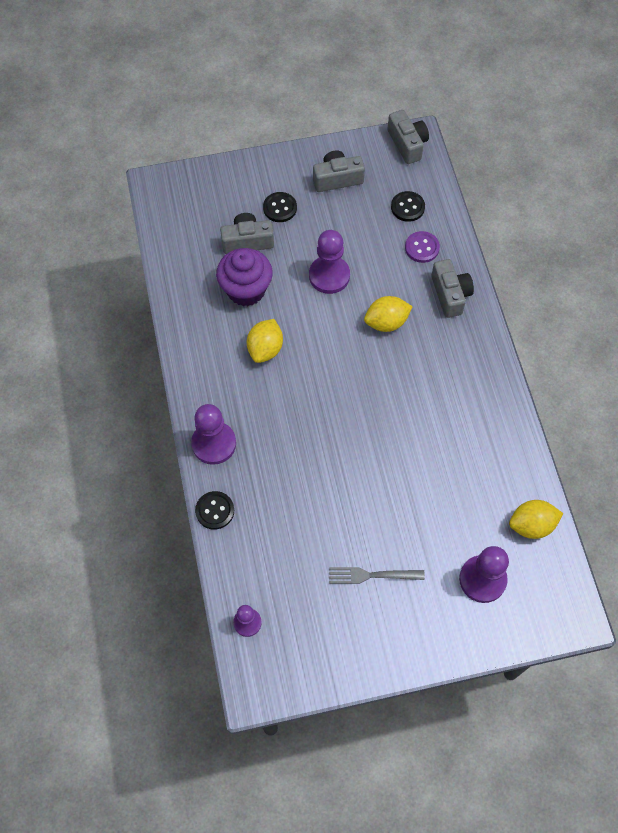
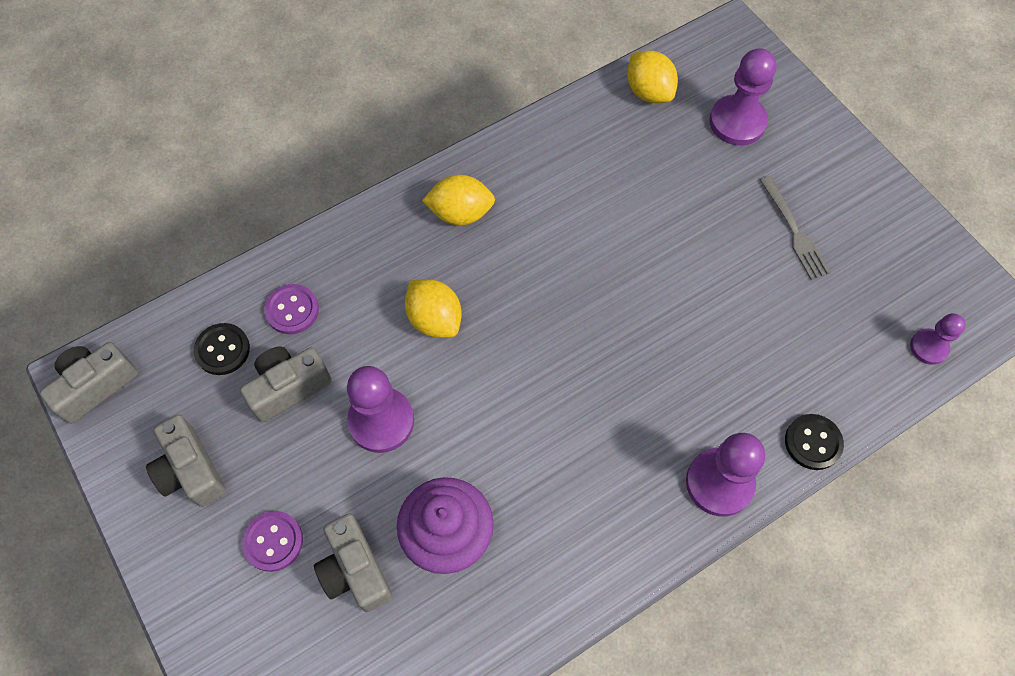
camera: 110 degrees left, 0 degrees up
yellow lemon [247,319,283,363] -> yellow lemon moved to [422,175,495,225]
black button [263,192,297,222] -> purple button [242,511,303,572]
grey camera [431,259,474,318] -> grey camera moved to [240,347,332,422]

